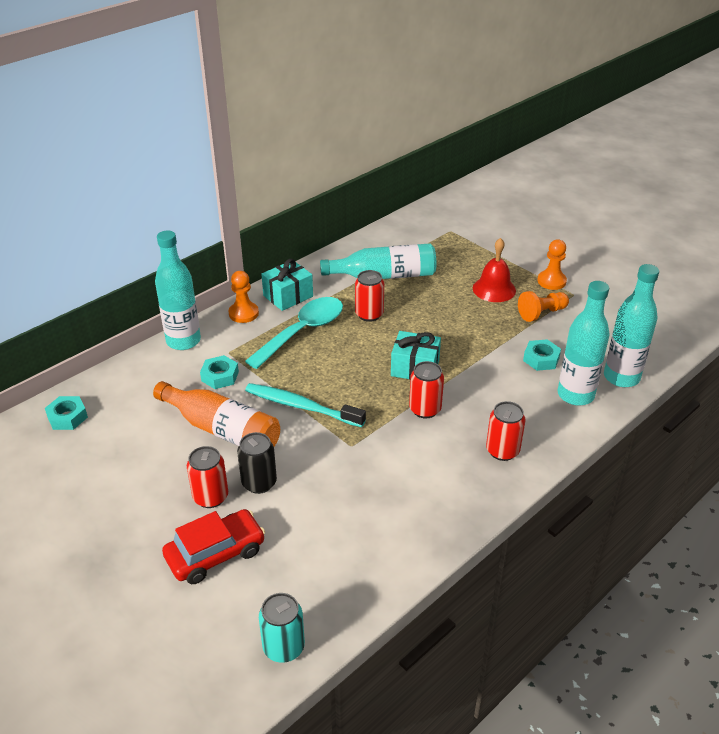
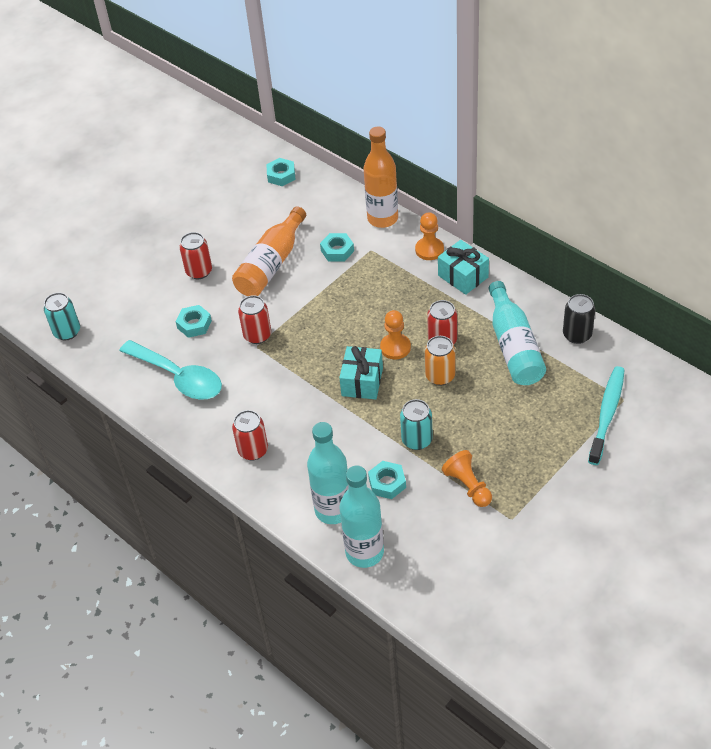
camera: 90 degrees right, 10 degrees up
turquoise bottle [155,230,201,350] -> orange bottle [364,126,398,228]
red car [162,509,265,584] -> none
black can [237,432,277,494] -> black can moved to [563,294,595,344]
turquoise spoon [245,297,343,369] -> turquoise spoon moved to [119,340,222,400]
turquoise toothbrush [245,383,366,427] -> turquoise toothbrush moved to [588,366,625,465]
red can [409,361,444,418] -> red can moved to [238,295,271,344]
red bell [473,238,516,302] -> none
orange pawn [537,239,567,290] -> orange pawn moved to [380,310,411,359]
none -> turquoise nut [175,305,212,338]
none -> turquoise can [400,399,433,450]
none -> orange can [425,336,455,386]

